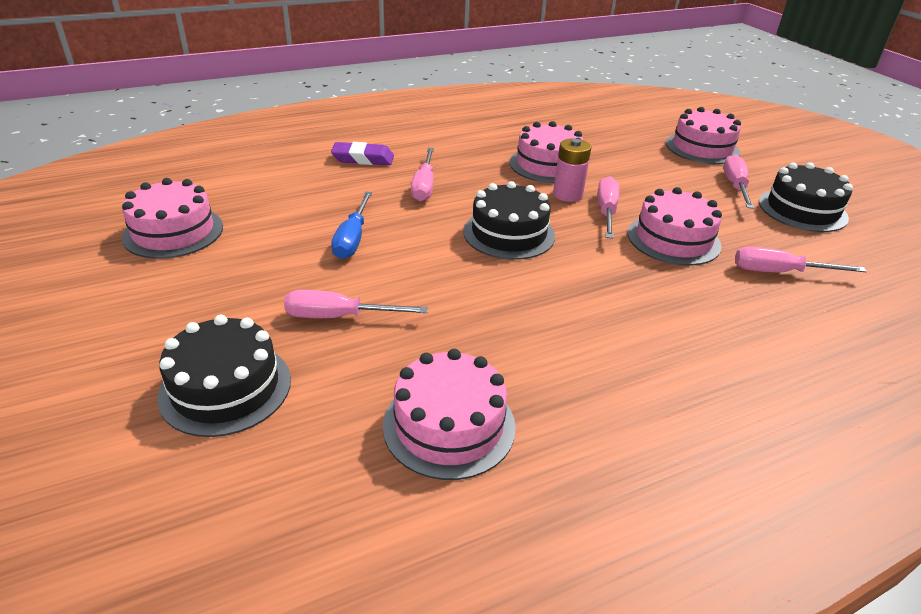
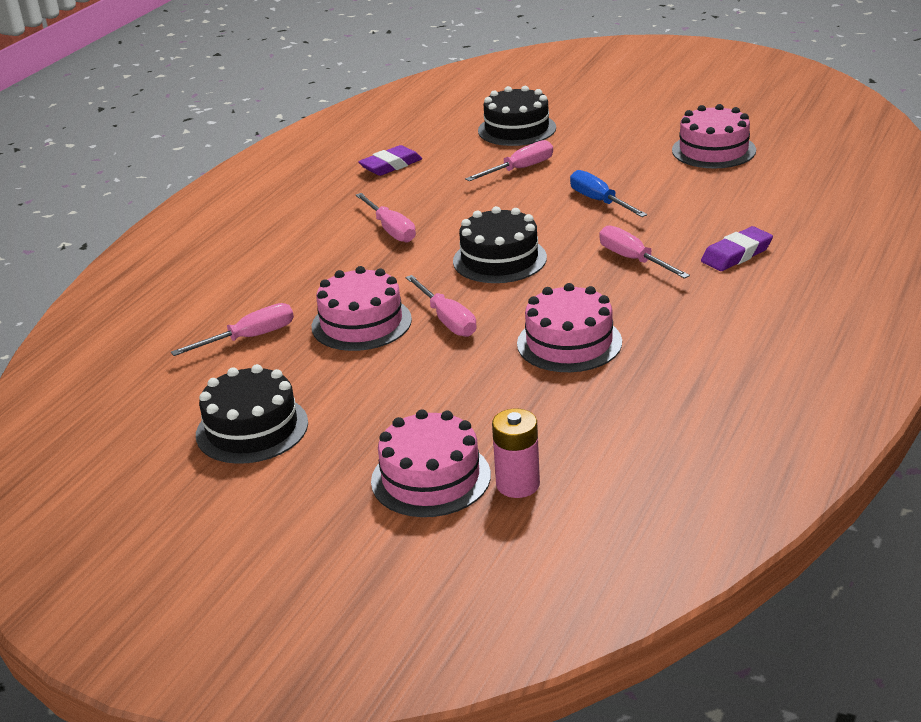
camera: 145 degrees right, 5 degrees down
pink cake [383,349,516,480] -> purple eraser [358,145,422,176]
pink battery [553,138,591,202] -> pink battery moved to [492,409,540,498]
pink screwdriver [723,154,754,209] -> pink screwdriver moved to [355,193,416,243]

